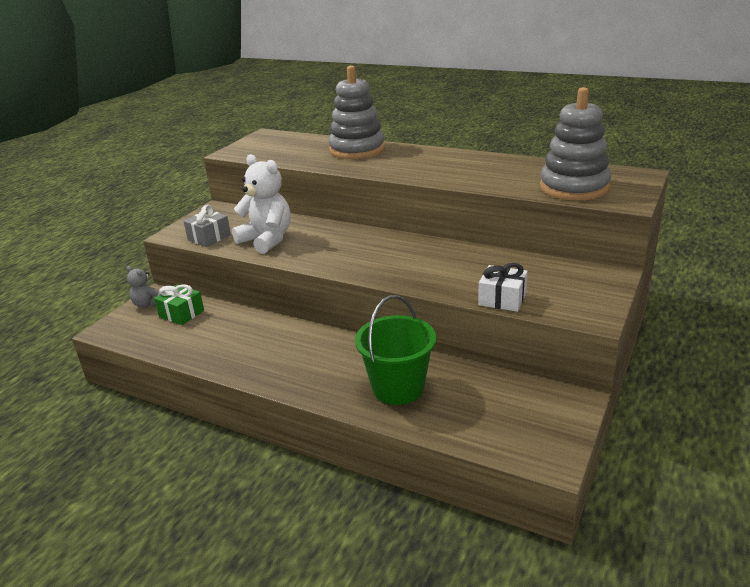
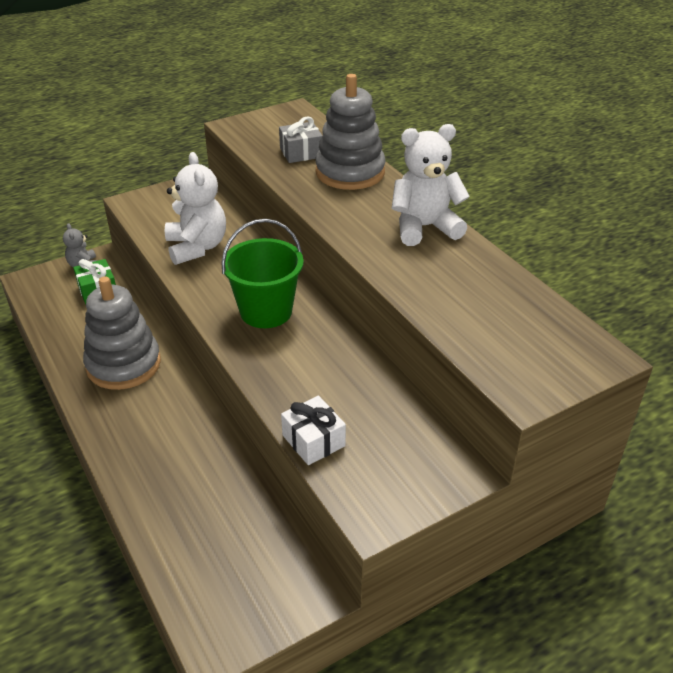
camera: 30 degrees right, 10 degrees up
grey gift [184,205,231,247] -> grey gift moved to [279,117,322,163]
green bucket [355,295,436,405] -> green bucket moved to [221,219,304,328]
grey stacking toy [540,87,611,201] -> grey stacking toy moved to [83,276,161,390]
none -> white teddy bear [392,124,470,246]

